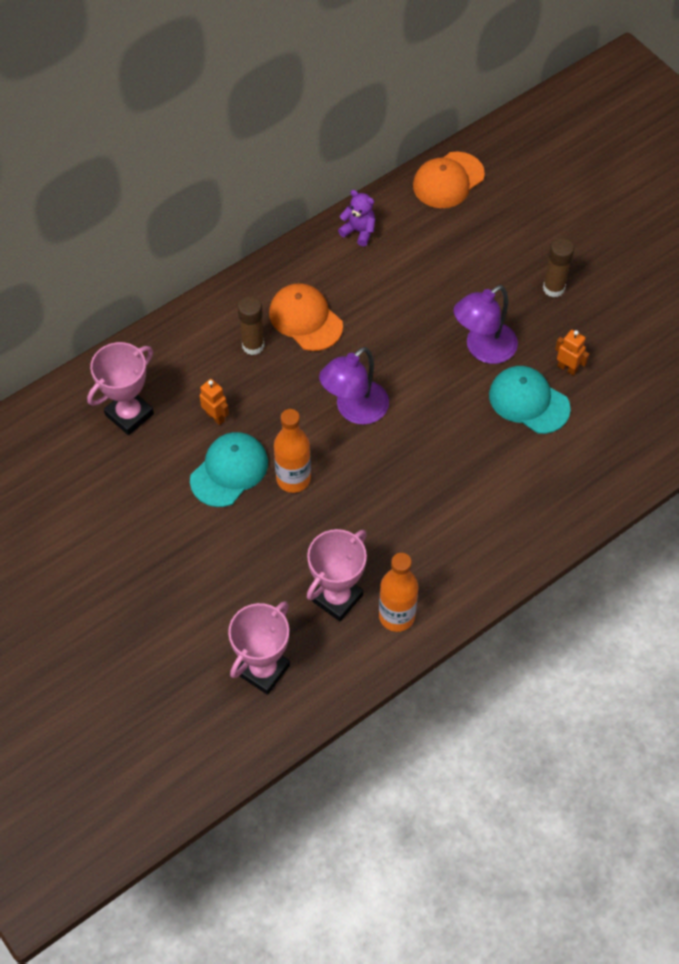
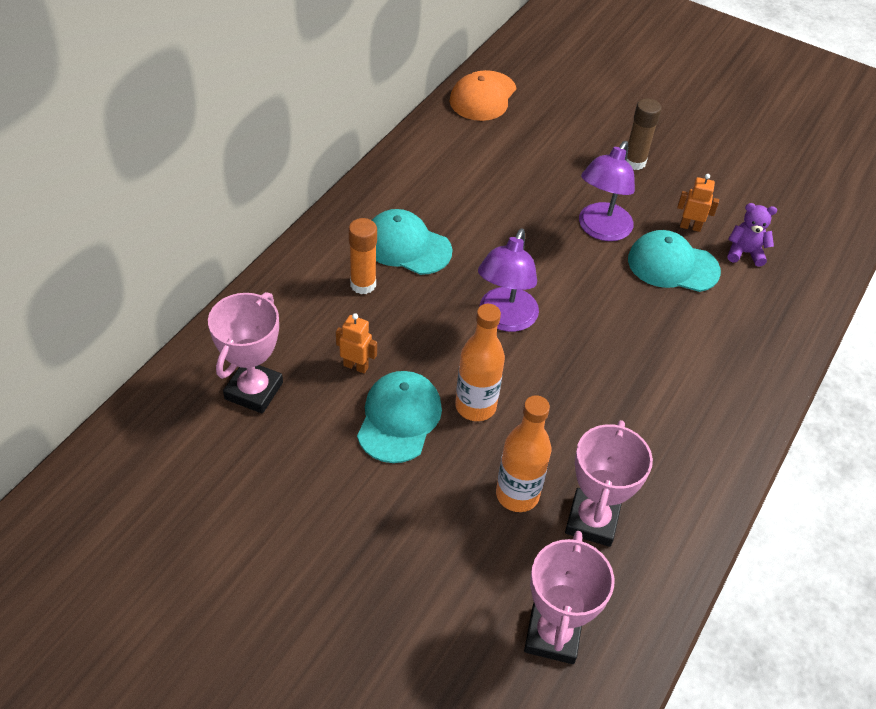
camera: 25 degrees left, 10 degrees down
brown glue stick [238,296,265,355] -> orange glue stick [349,218,377,294]
orange cap [269,283,343,351] -> turquoise cap [372,209,453,275]
purple teddy bear [338,190,375,246] -> purple teddy bear moved to [727,203,777,266]
orange bottle [379,553,418,632] -> orange bottle moved to [496,395,551,512]

